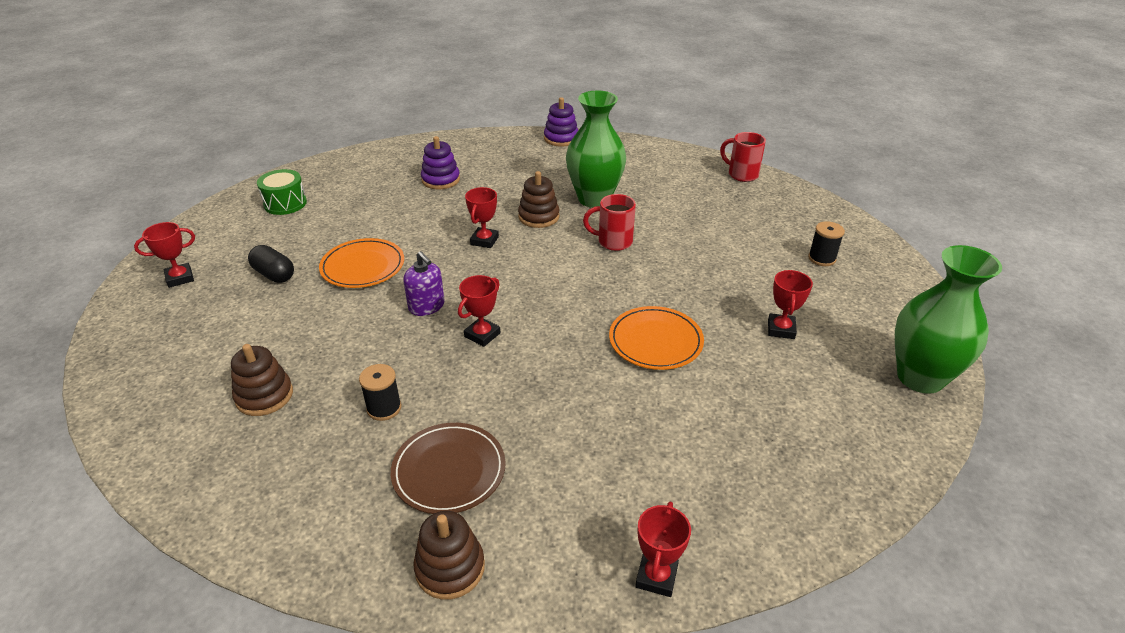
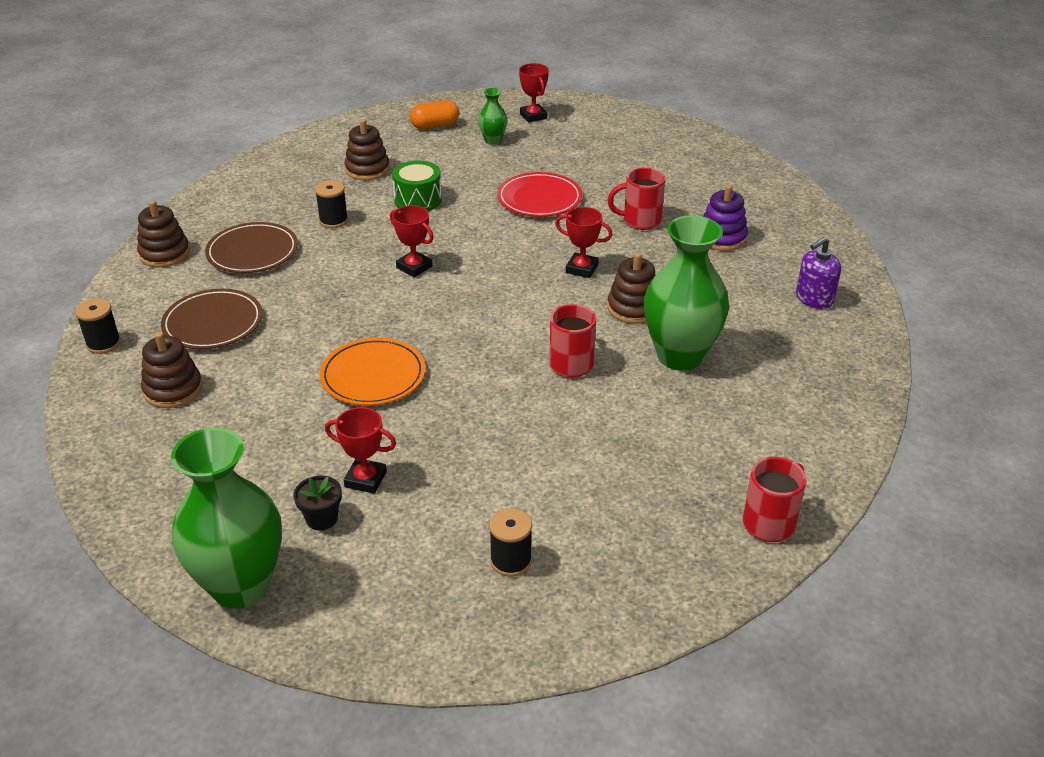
camera: 95 degrees right, 0 degrees up
black capsule [248,245,294,283] -> none
green drum [257,169,307,215] -> green drum moved to [392,160,442,211]
orange plate [319,238,404,288] -> red plate [497,172,582,217]
purple soap dispenser [403,251,445,316] -> purple soap dispenser moved to [796,237,841,309]
purple stacking toy [544,97,578,147] -> none
red trophy [635,502,691,597] -> black spool [75,298,121,354]
none -> brown stacking toy [141,332,203,408]
none -> brown plate [161,289,263,349]
none -> black flower pot [293,476,342,531]
none -> orange capsule [410,100,459,129]
none -> green vase [478,88,508,145]
none -> red mug [607,168,665,230]

